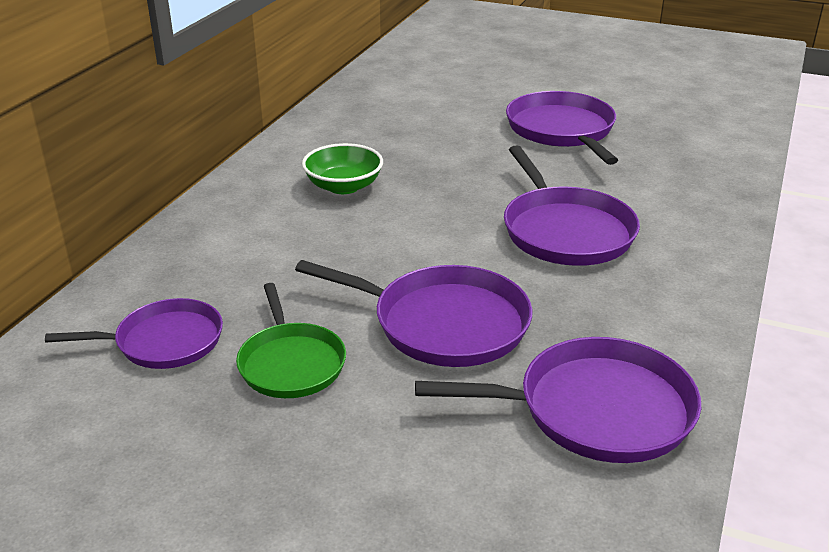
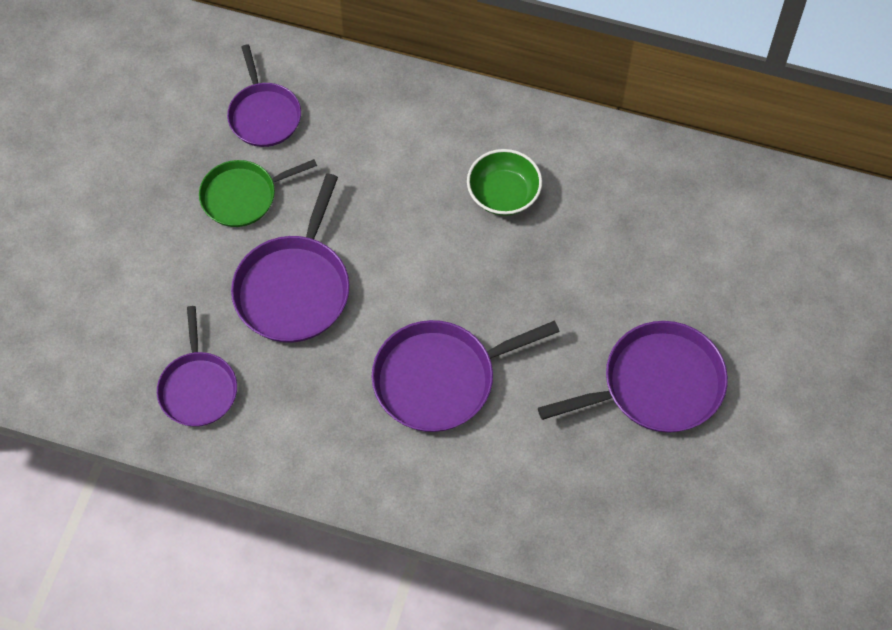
camera: 85 degrees right, 30 degrees up
purple pan [415,337,701,463] -> purple pan [157,306,237,427], size x0.66

